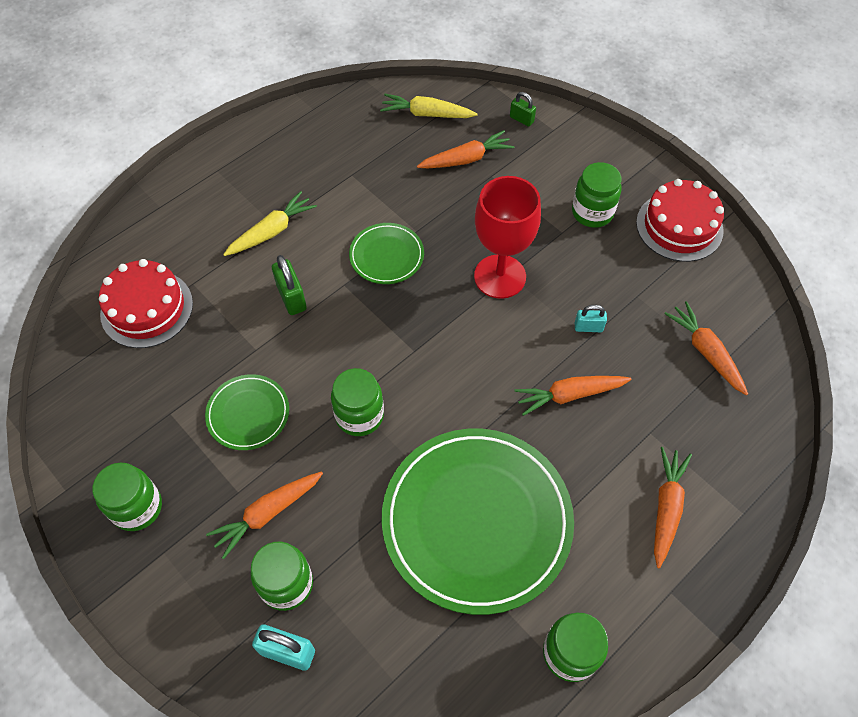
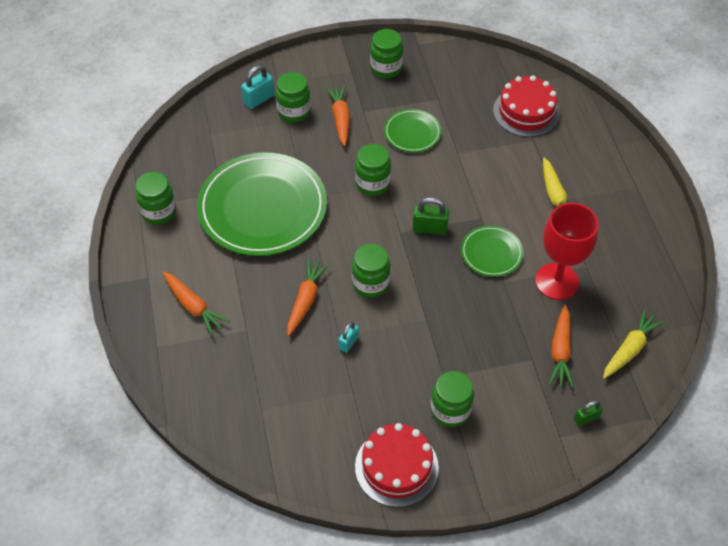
camera: 120 degrees right, 5 degrees down
green padlock [272,255,307,315] -> green padlock moved to [412,197,449,235]
red goblet [474,176,541,299] -> red goblet moved to [535,203,599,300]
orange carrot [664,301,748,395] -> none
none -> green jar [352,244,390,298]

